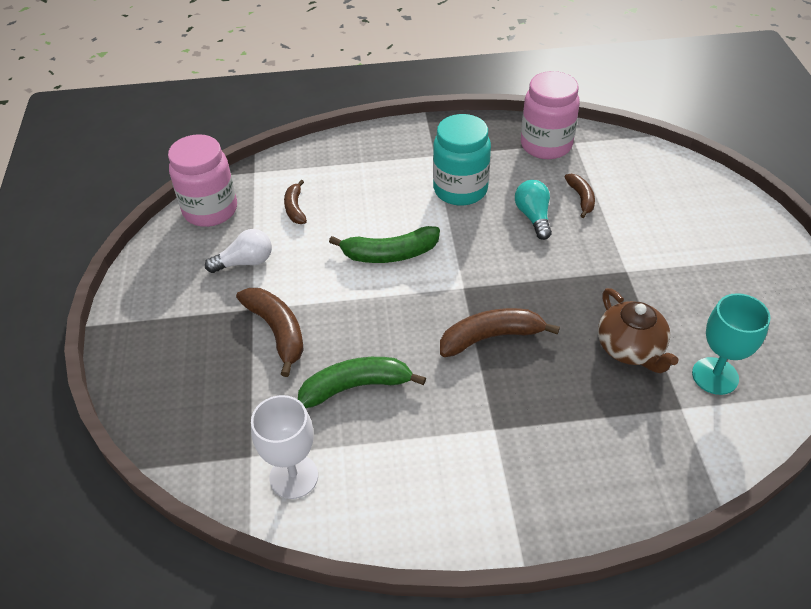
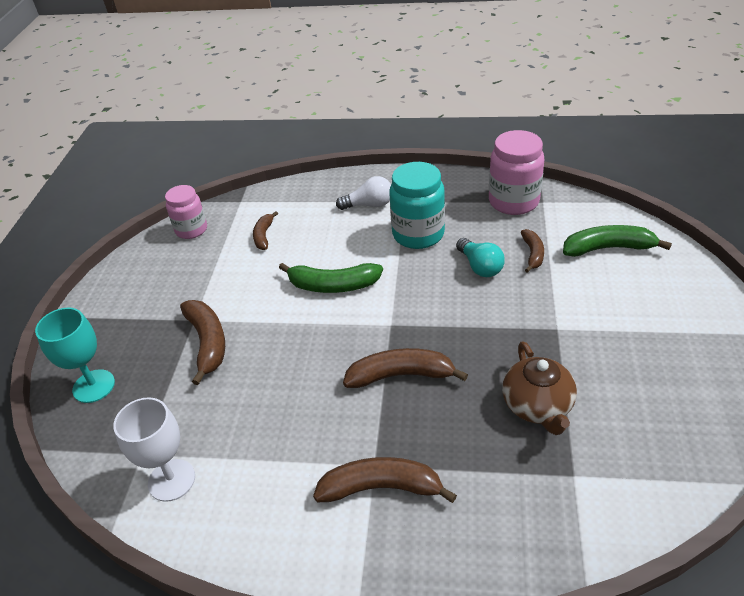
camera: 15 degrees right, 5 degrees down
pink jar [168,134,237,227] -> pink jar [165,185,207,239], size x0.66
white light bulb [205,229,272,273] -> white light bulb moved to [336,176,391,210]
green banana [298,357,426,408] -> green banana moved to [563,225,672,257]
turquoise light bulb [515,180,552,240] -> turquoise light bulb turned 150 degrees clockwise [456,238,505,277]
turquoise goblet [692,293,770,395] -> turquoise goblet moved to [35,308,115,403]
none -> brown banana [313,457,457,503]

